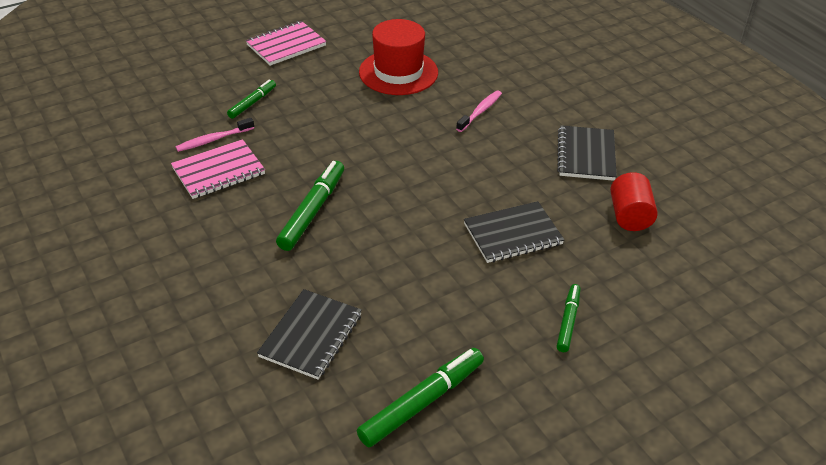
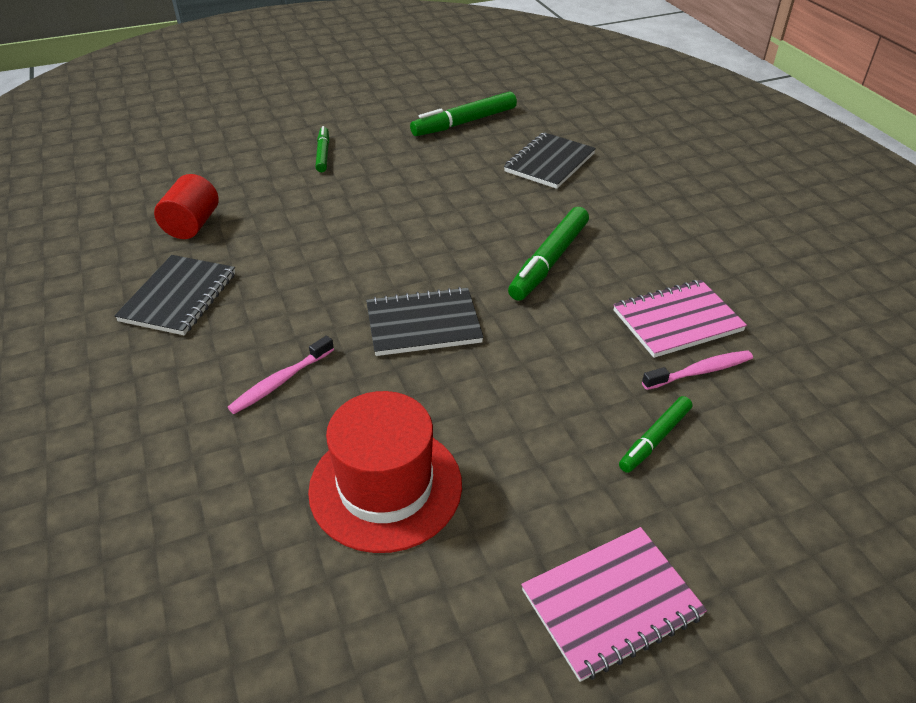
camera: 170 degrees left, 0 degrees up
black notebook [464,201,564,263] -> black notebook moved to [366,287,484,356]
green marker [557,284,581,352] -> green marker turned 150 degrees clockwise [315,126,329,172]

